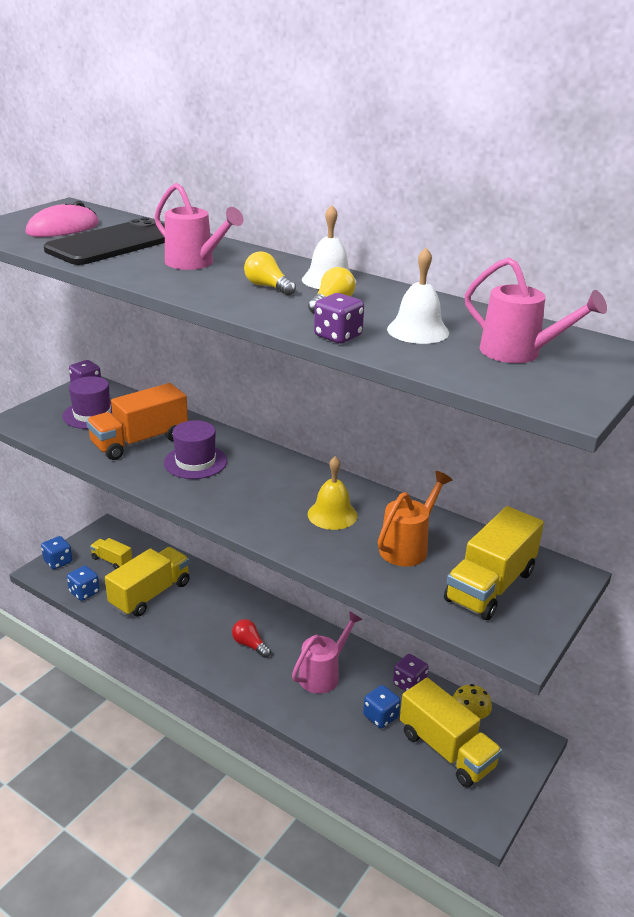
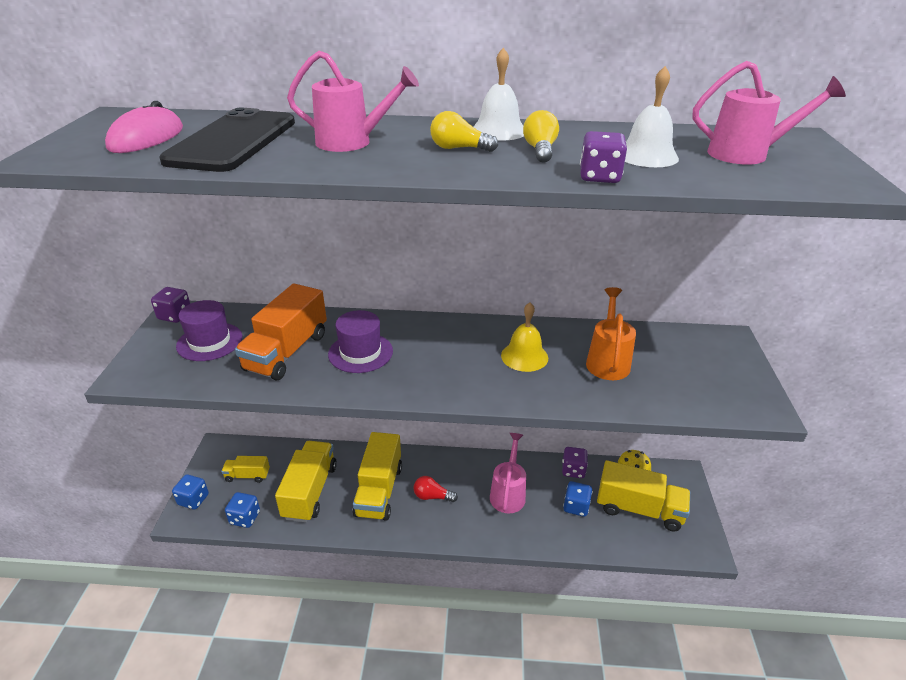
camera: 30 degrees left, 5 degrees up
yellow truck [444,506,544,620] -> yellow truck moved to [353,432,402,521]

